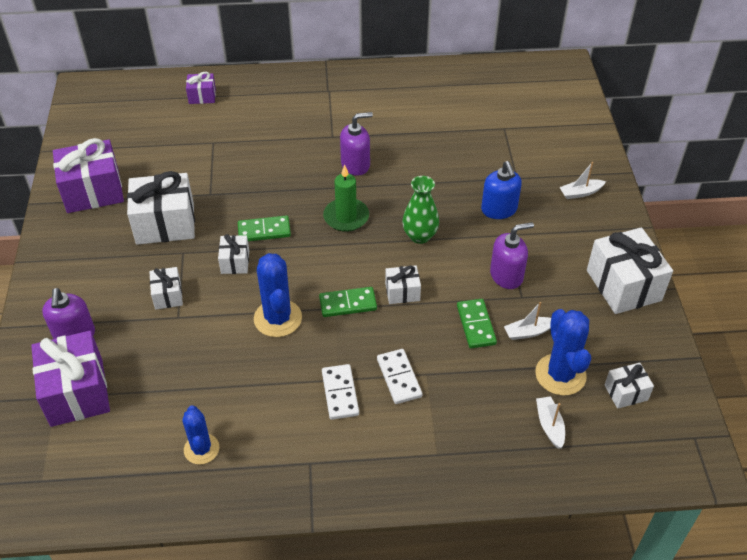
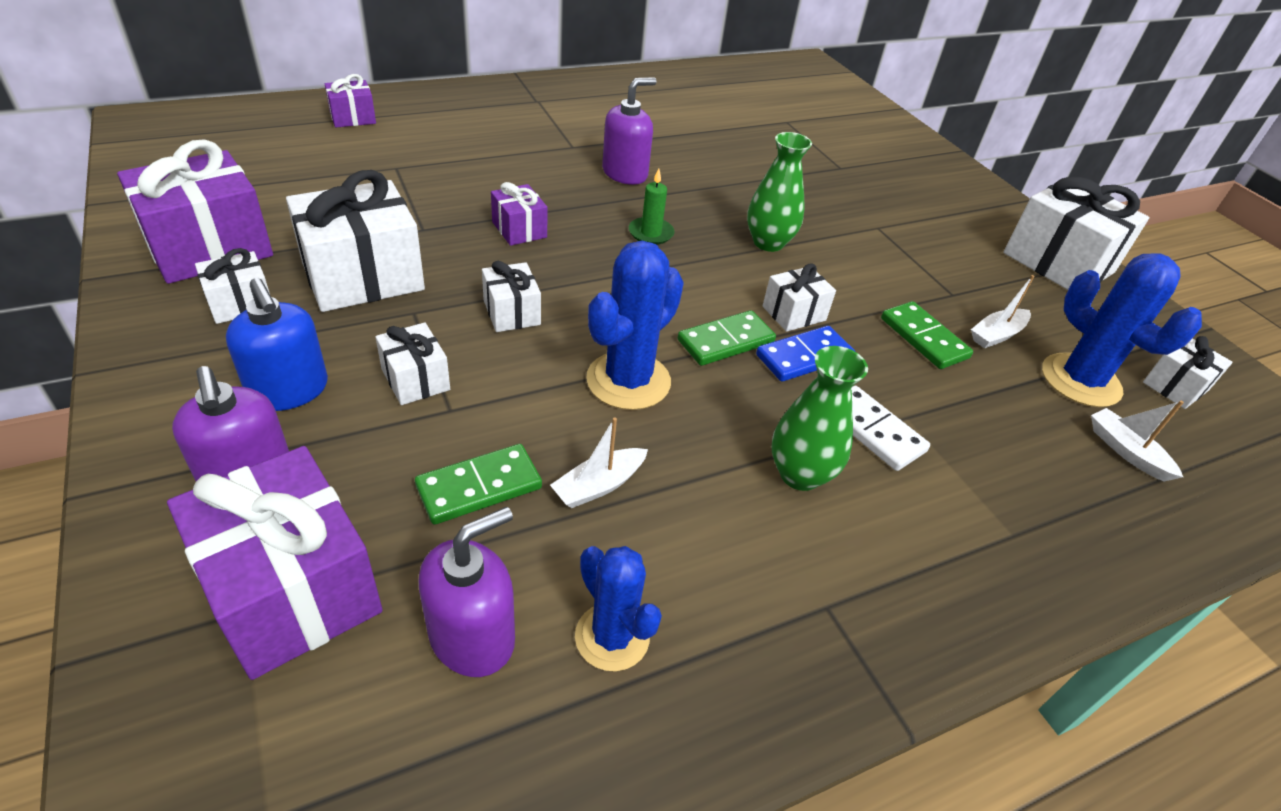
camera: 25 degrees left, 5 degrees down
green domino [238,216,291,241] -> green domino moved to [415,444,542,525]
blue cactus [254,253,302,337] -> blue cactus turned 75 degrees clockwise [586,241,684,410]
white domino [322,364,359,420] -> green vase [771,346,868,491]
green candle [323,165,369,232] -> green candle [629,168,675,245], size x0.65
blue soap dispenser [481,161,522,219] -> blue soap dispenser moved to [226,278,328,411]
purple soap dispenser [490,222,534,289] -> purple soap dispenser moved to [418,507,515,677]
white boat [559,162,606,199] -> white boat moved to [550,417,648,508]
none -> white gift [195,248,270,324]
none -> purple gift [491,182,548,246]
none -> blue domino [756,326,855,382]

